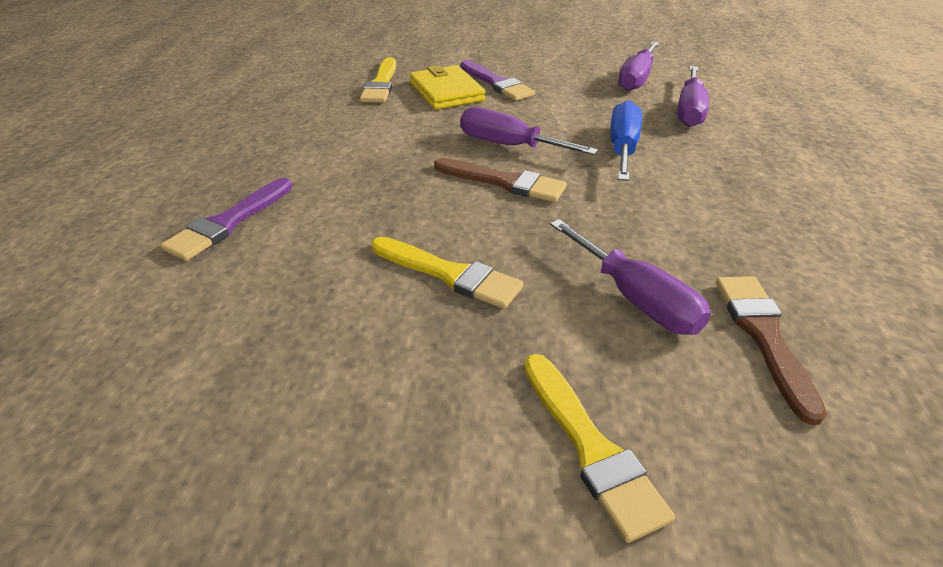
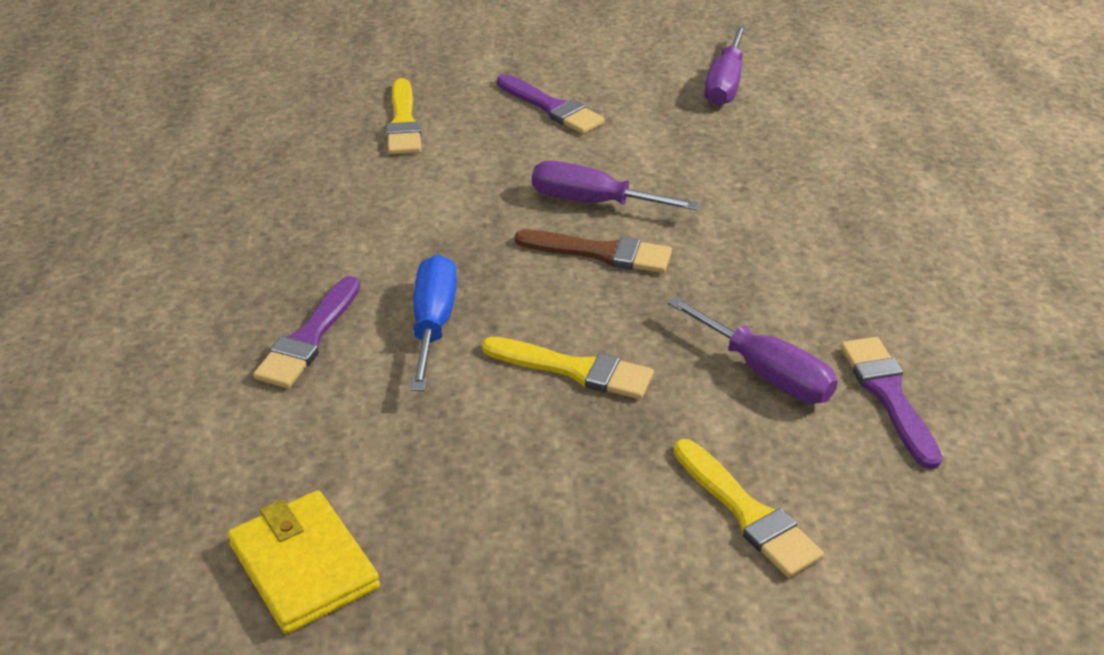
camera: 10 degrees left, 0 degrees up
yellow wallet [410,65,485,110] -> yellow wallet moved to [227,490,380,634]
blue screwdriver [610,101,642,181] -> blue screwdriver moved to [411,255,457,391]
purple screwdriver [677,66,709,127] -> none
brown brush [716,276,827,425] -> purple brush [841,337,942,470]

